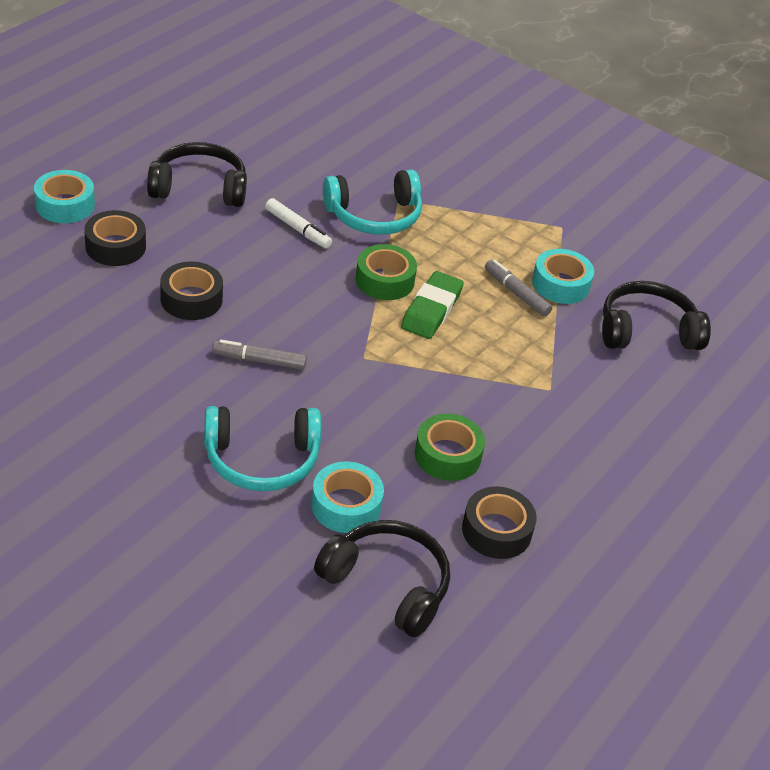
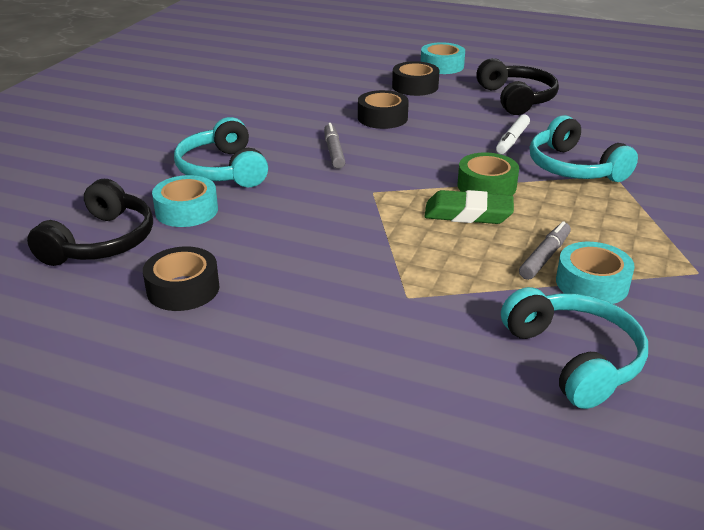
camera: 80 degrees right, 10 degrees down
green tape [415,413,485,481] -> none
black headphones [602,281,711,350] -> turquoise headphones [501,287,648,409]

